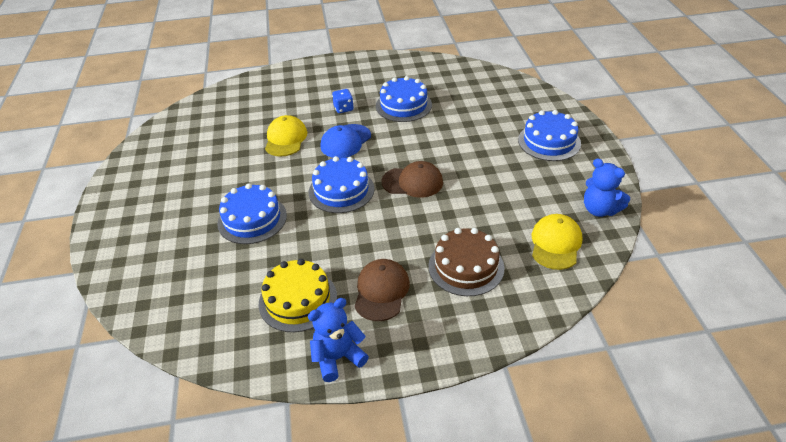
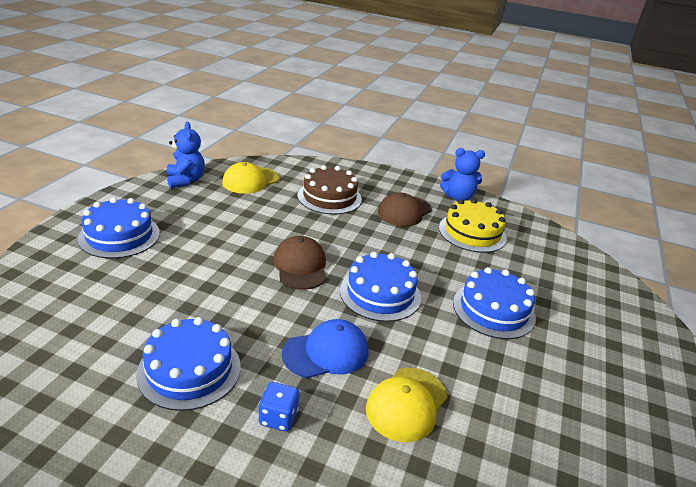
camera: 155 degrees left, 10 degrees down
brown cap [382,161,443,198] -> brown cap turned 45 degrees clockwise [273,236,326,290]

